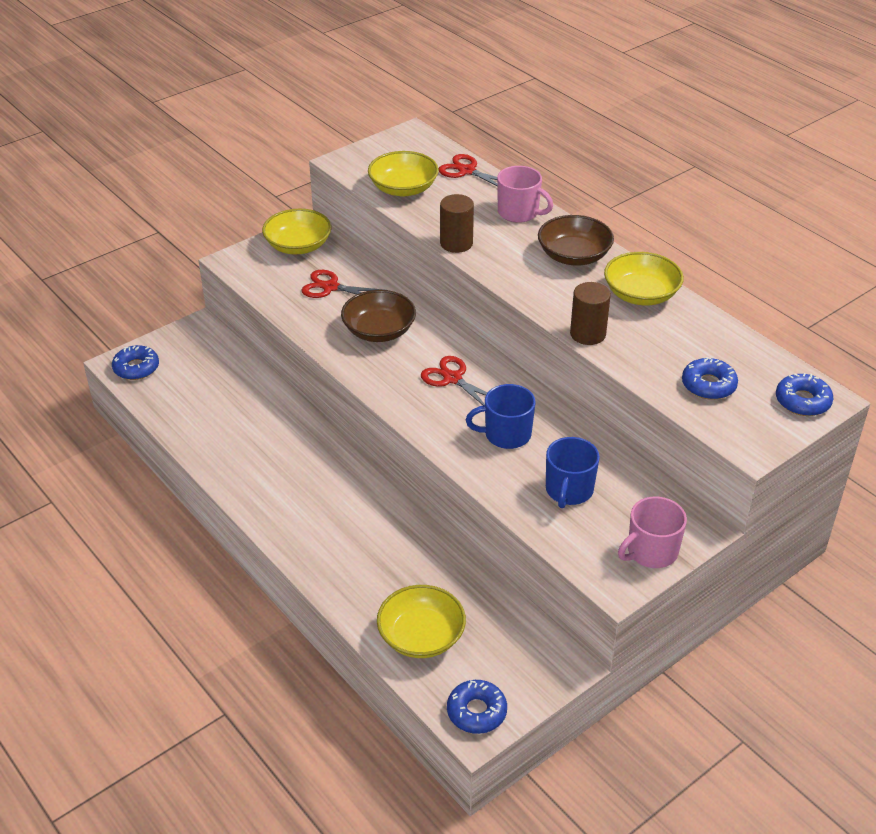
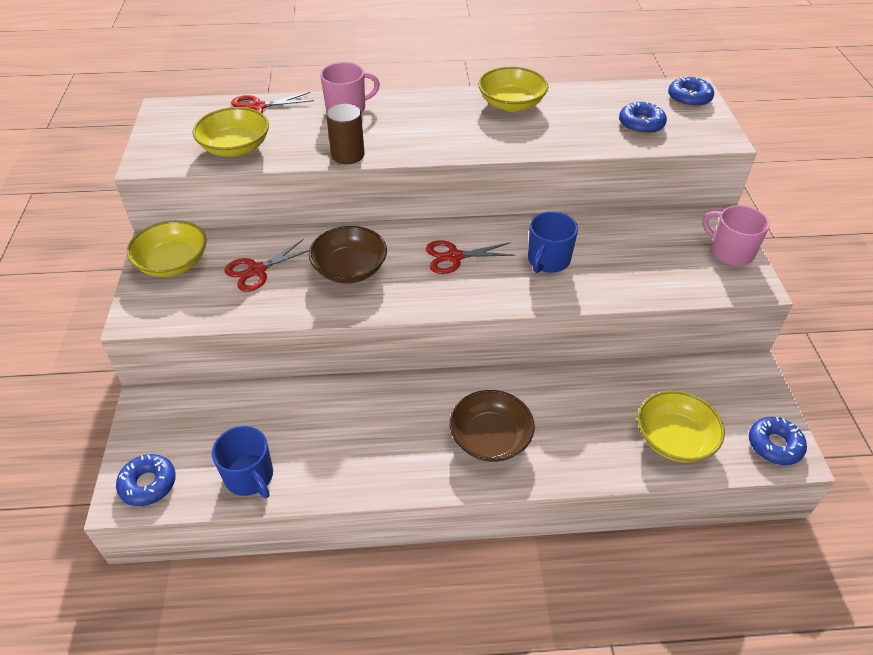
camera: 55 degrees left, 5 degrees up
brown bowl [538,215,614,265] -> brown bowl moved to [450,390,535,462]
blue mug [546,437,600,508] -> blue mug moved to [212,426,273,498]
brown cylinder [570,282,611,345] -> none
pink mug [618,497,687,568] -> pink mug turned 135 degrees clockwise [703,205,770,266]

